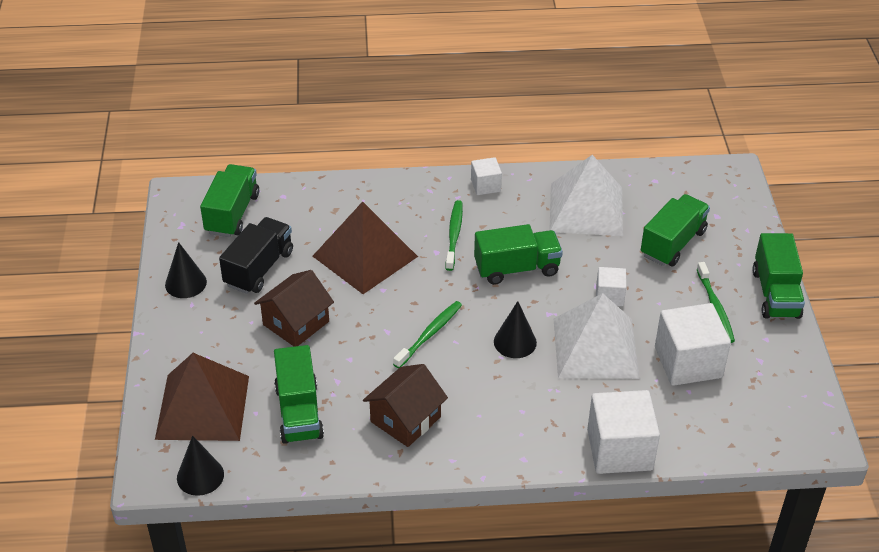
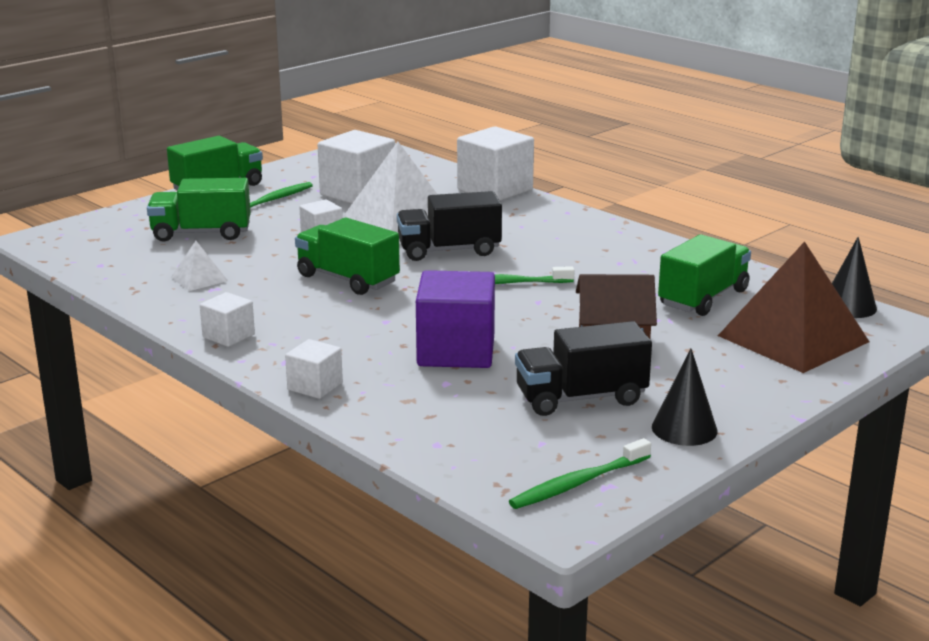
camera: 130 degrees left, 20 degrees down
green truck [200,164,259,237] -> none
brown pyramid [313,202,418,294] -> purple cube [416,270,495,368]
brown house [363,364,448,447] -> none
green toothbrush [446,200,463,271] -> green toothbrush moved to [509,438,651,509]
black cone [494,301,537,358] -> black truck [397,191,502,261]
white pyramid [549,155,623,236] -> white pyramid [171,241,228,291], size x0.44
none -> white cube [285,339,343,399]

